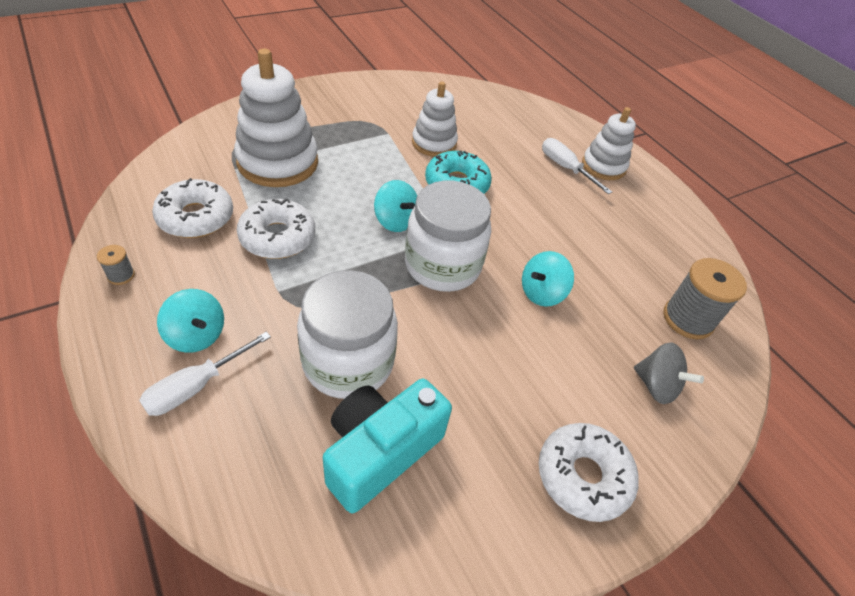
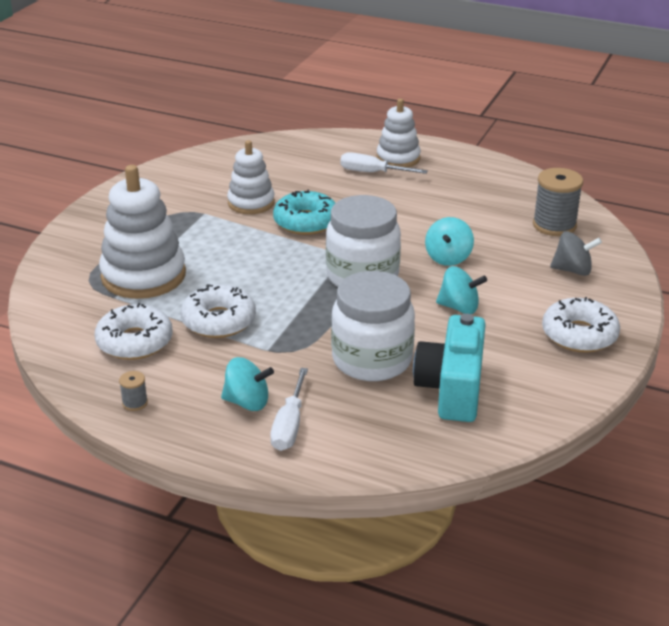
camera: 30 degrees left, 15 degrees down
turquoise spinning top [374,180,417,232] -> turquoise spinning top moved to [436,266,487,314]

